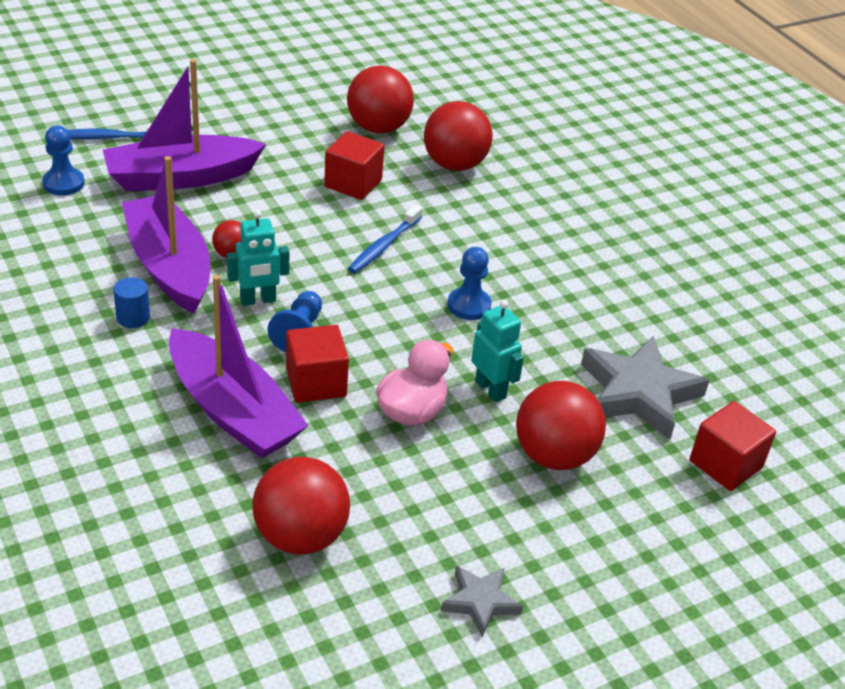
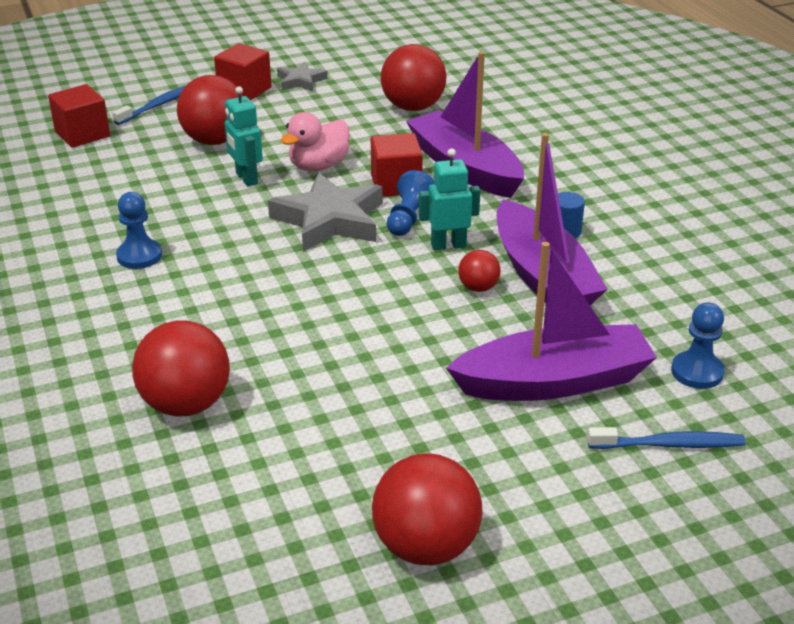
camera: 170 degrees left, 5 degrees down
red cube [324,131,384,200] -> red cube moved to [214,43,272,100]
red ball [347,65,414,134] -> red ball moved to [372,453,482,566]
blue toothbrush [348,205,423,273] -> blue toothbrush moved to [112,85,186,125]
blue pawn [447,247,492,320] -> blue pawn moved to [116,192,162,269]
grey star [581,336,709,440] -> grey star moved to [268,173,383,252]

